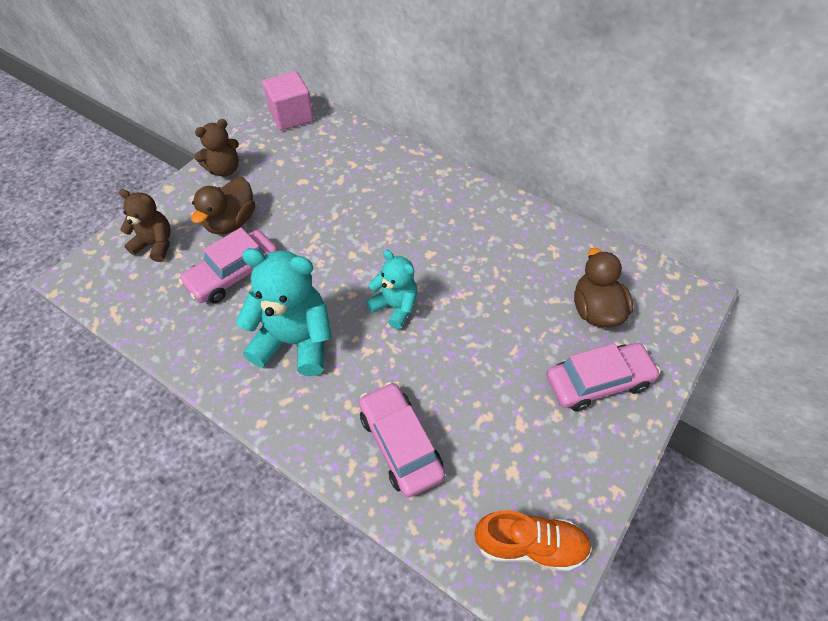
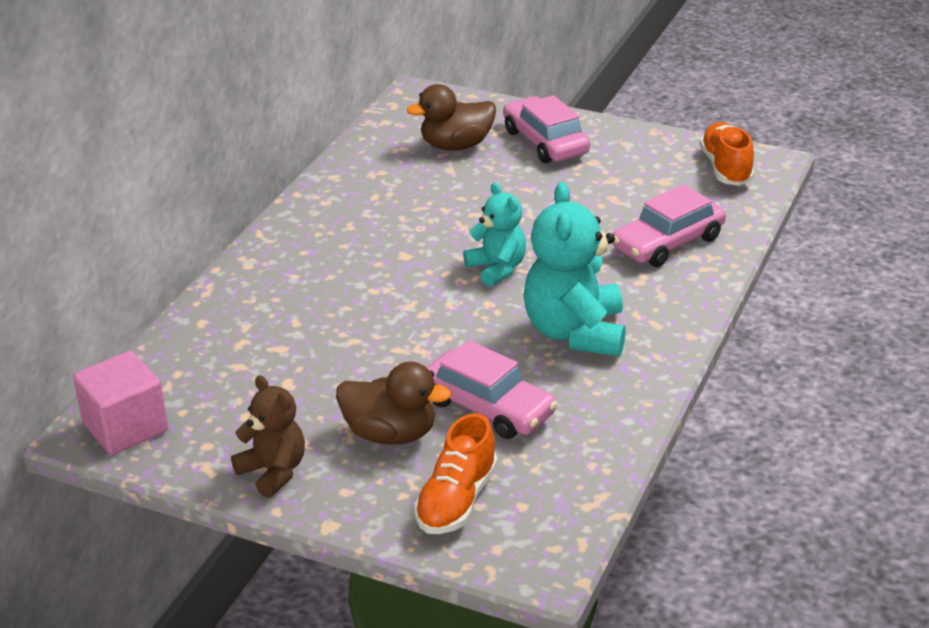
camera: 100 degrees left, 20 degrees down
brown teddy bear [119,189,171,262] -> orange shoe [414,413,498,534]
turquoise teddy bear [366,250,418,329] -> turquoise teddy bear turned 120 degrees clockwise [463,182,526,287]

